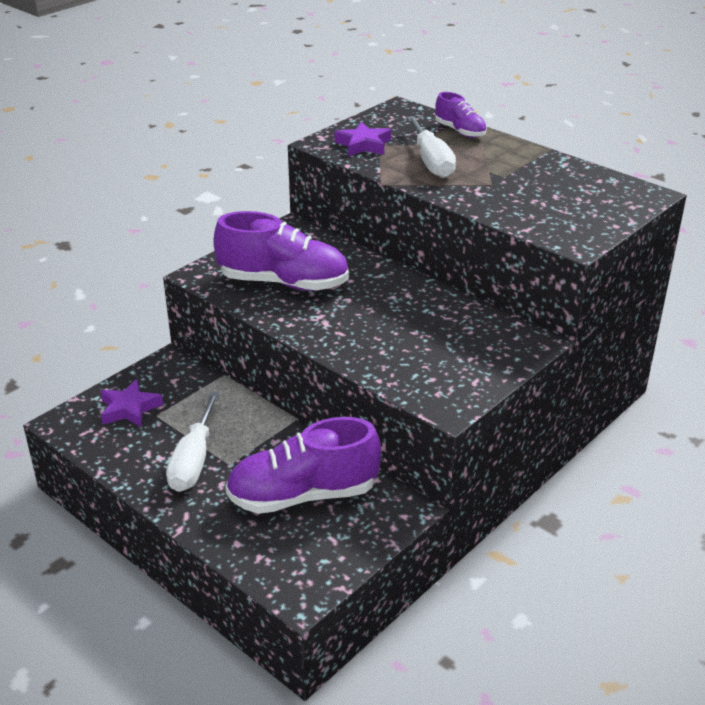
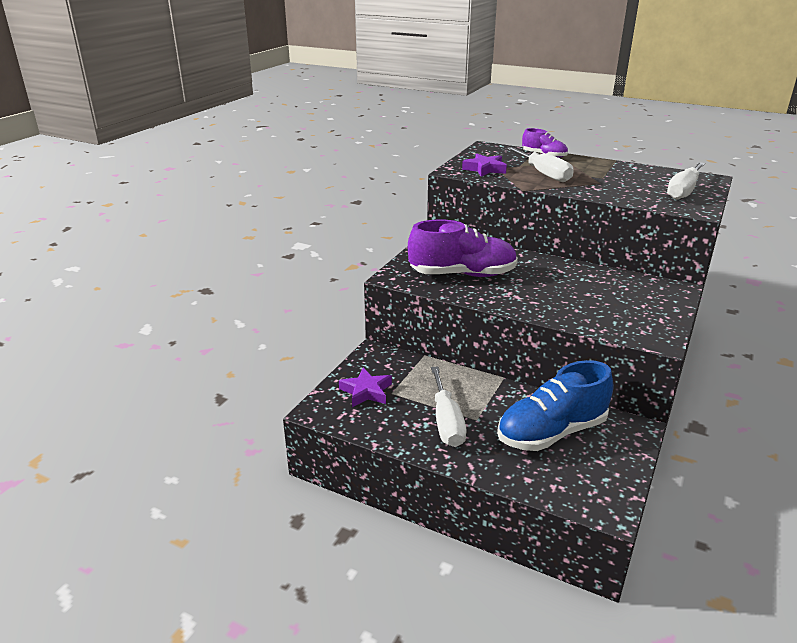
camera: 15 degrees left, 5 degrees down
purple shoe [225,417,381,514] -> blue shoe [497,360,613,451]
none -> white screwdriver [667,162,705,200]

